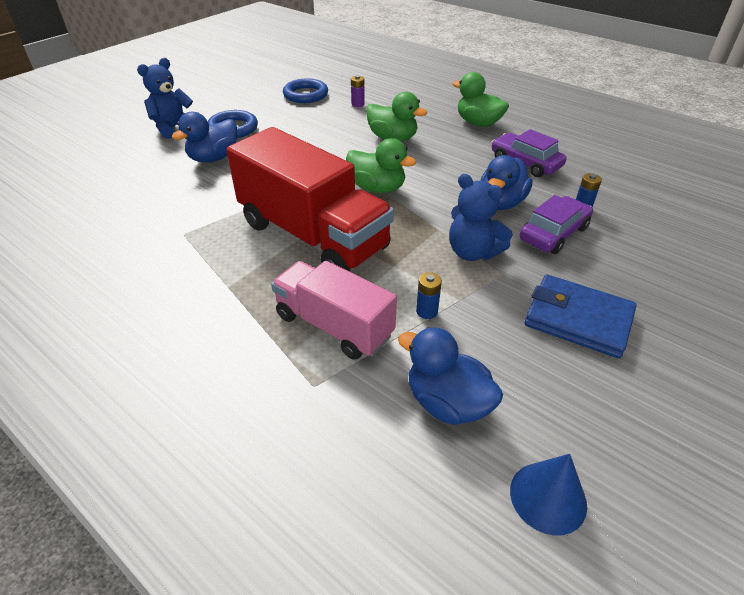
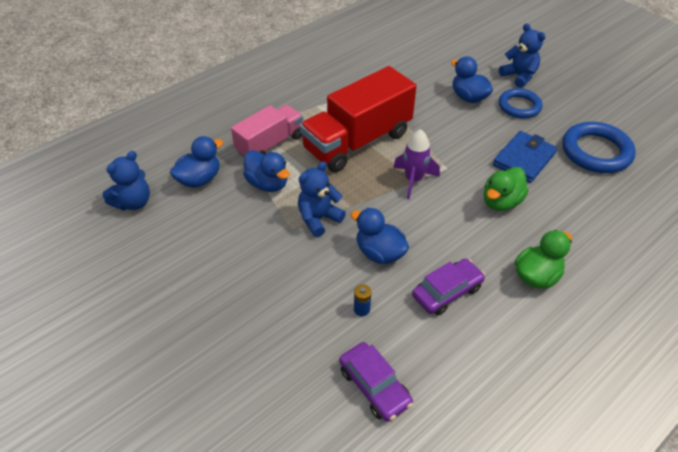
camera: 100 degrees right, 5 degrees up
blue ring [283,78,328,103] -> blue ring [562,122,636,173], size x1.51
green duck [346,138,416,193] -> purple rocket [393,129,440,199]
purple battery [351,75,365,107] -> none
blue battery [416,272,442,319] -> blue duck [243,150,290,192]
blue cone [510,454,587,536] -> blue teddy bear [102,151,150,210]
purple car [520,195,593,254] -> purple car moved to [339,342,413,422]
blue wallet [524,274,637,358] -> blue wallet moved to [493,131,557,183]

